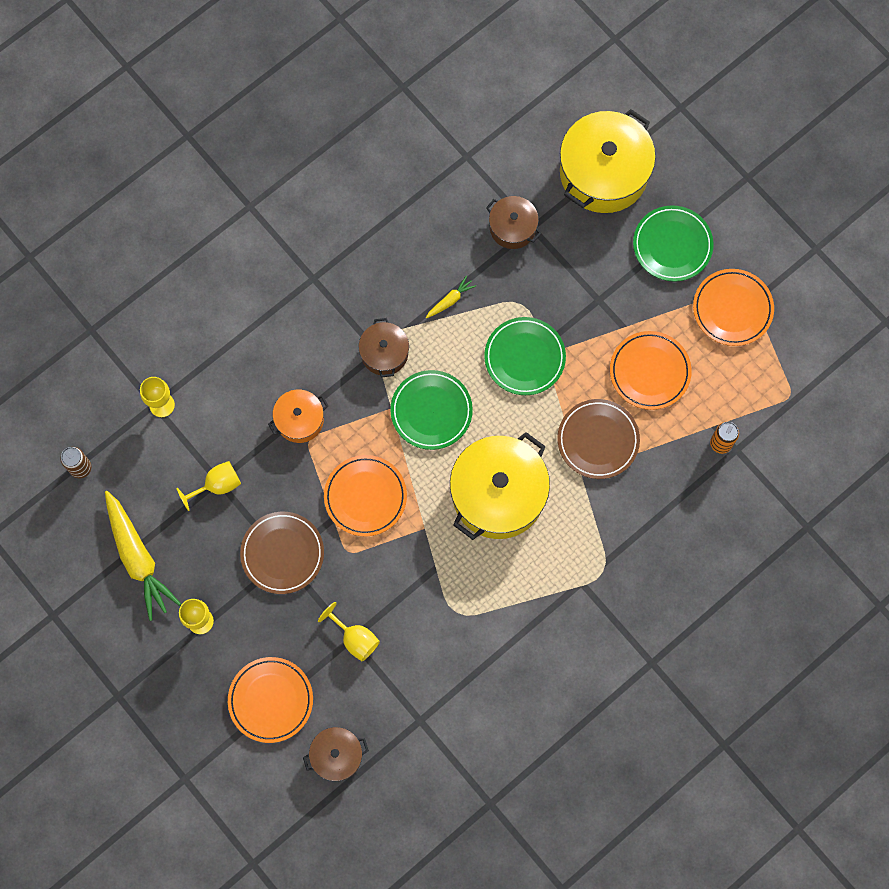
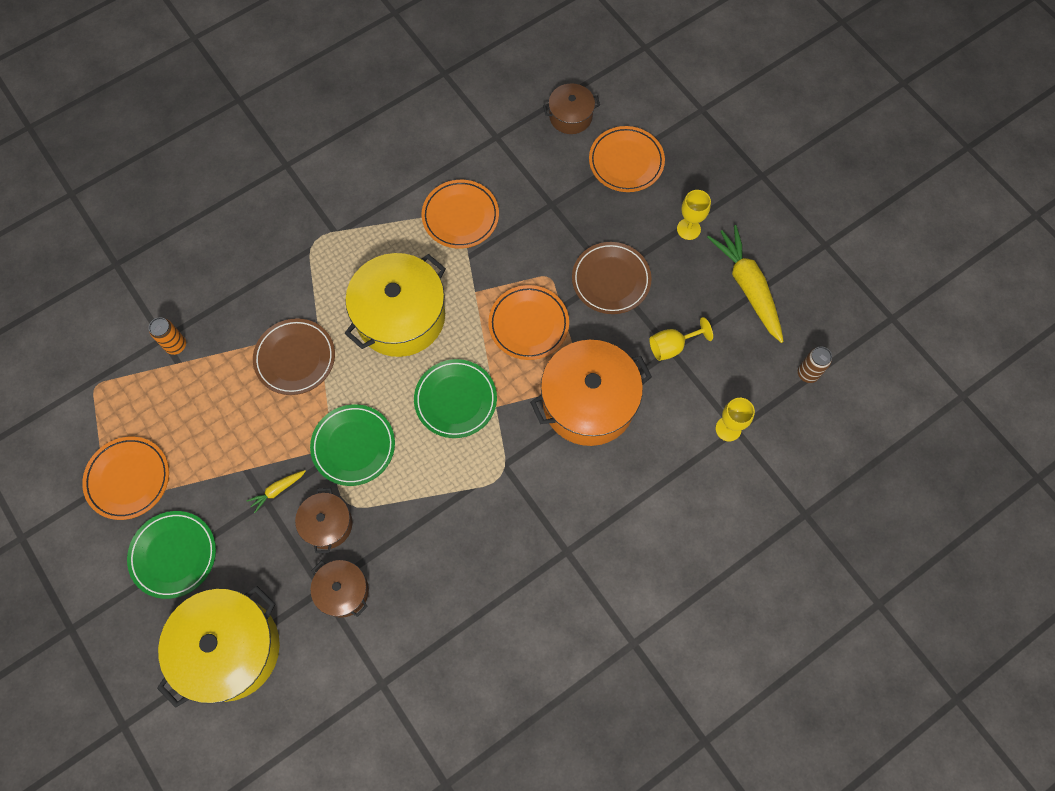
camera: 175 degrees left, 5 degrees down
orange pot [268,390,328,443] -> orange pot [530,340,652,446], size x1.92
yellow goblet [318,602,380,661] -> none
brown pot [359,318,409,378] -> brown pot moved to [295,488,352,553]
yellow carrot [426,275,476,318] -> yellow carrot moved to [246,470,306,513]
orange plate [610,331,692,410] -> orange plate moved to [422,180,499,248]

